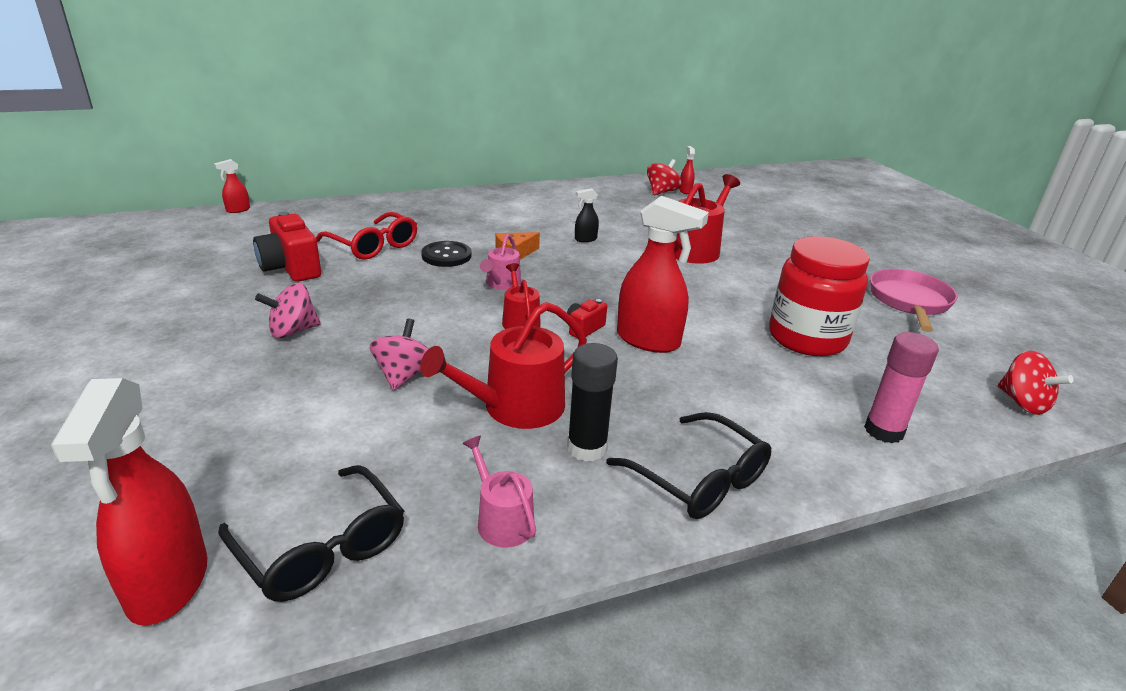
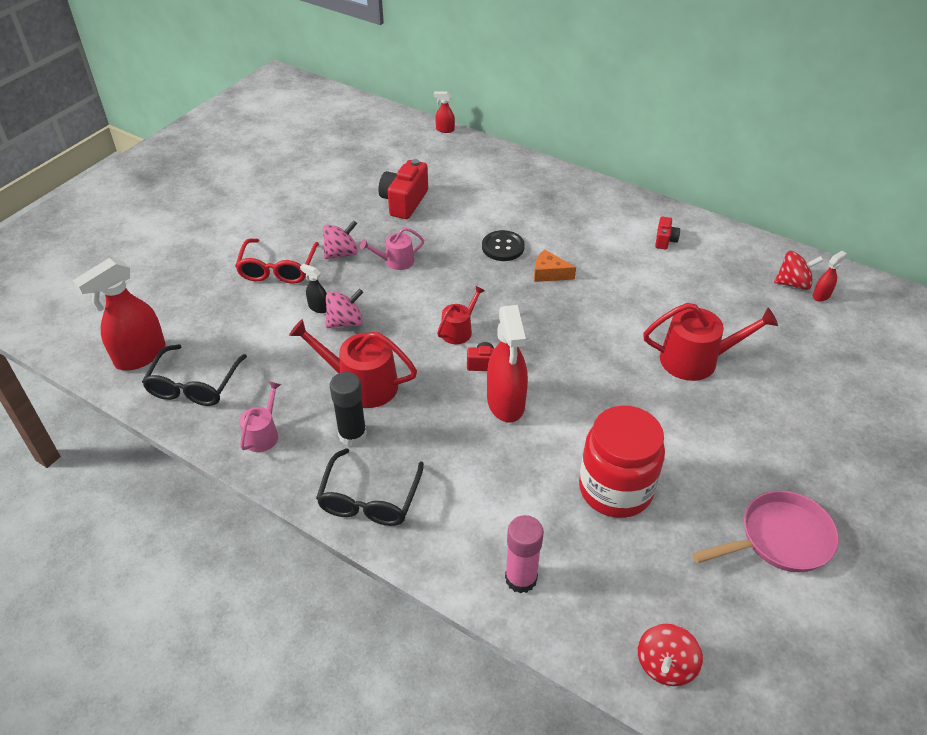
camera: 55 degrees right, 15 degrees up
pink spinning top [255,283,321,338] -> pink spinning top turned 120 degrees clockwise [323,220,358,259]
red glasses [316,212,417,260] -> red glasses moved to [235,239,319,284]
pink watering can [480,234,521,290] -> pink watering can moved to [360,227,424,270]
black spray bottle [575,188,599,242] -> black spray bottle moved to [300,264,327,313]
none -> red camera [655,216,680,249]

